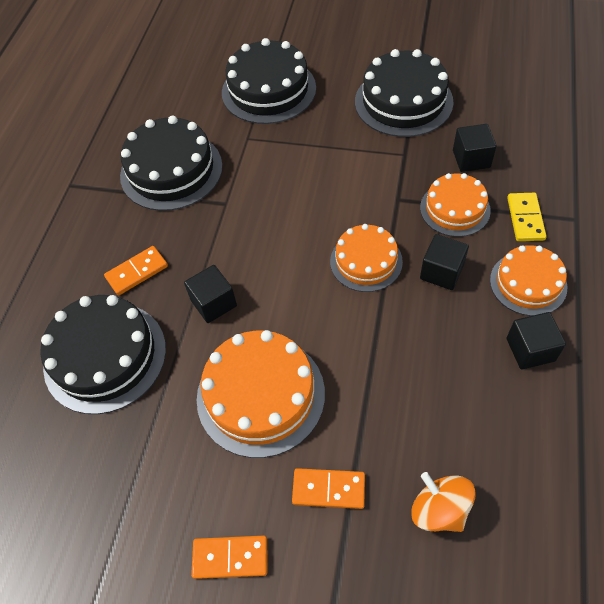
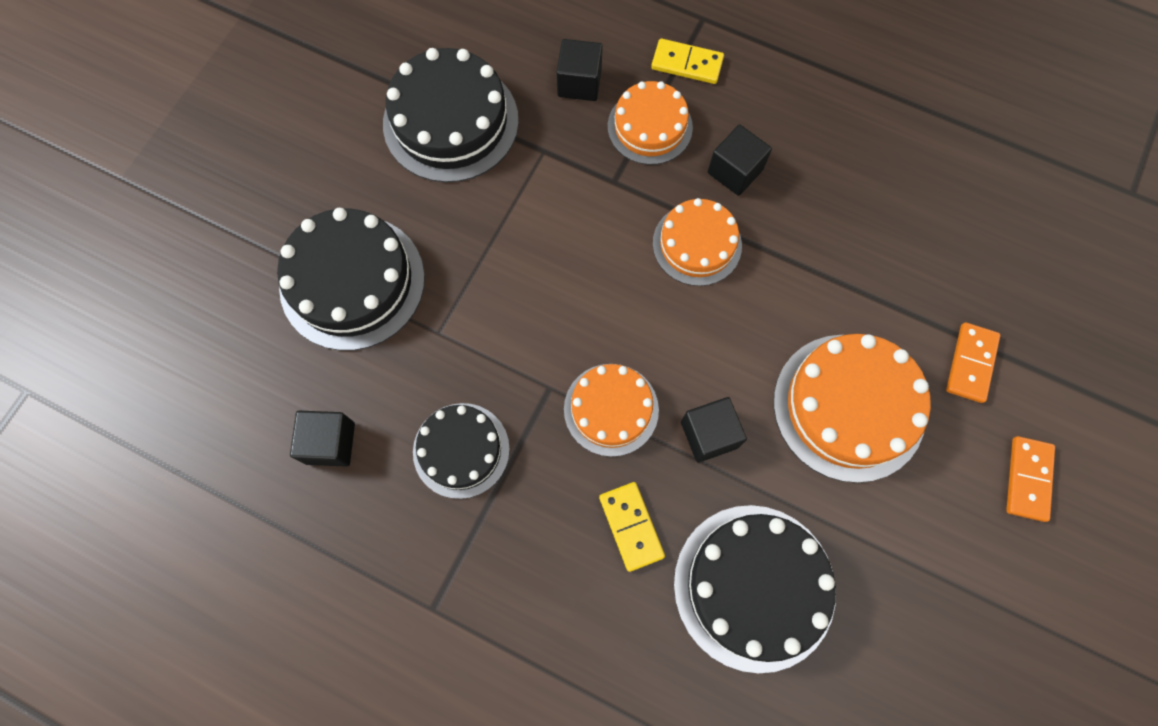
camera: 80 degrees left, 15 degrees up
orange domino [104,246,168,296] -> yellow domino [599,482,665,572]
black cake [120,116,222,211] -> black cake [413,403,510,499], size x0.63
orange spinning top [411,472,475,532] -> none
orange cake [490,245,567,316] -> orange cake moved to [564,364,659,457]
black cube [507,312,566,370] -> black cube moved to [290,411,355,467]

